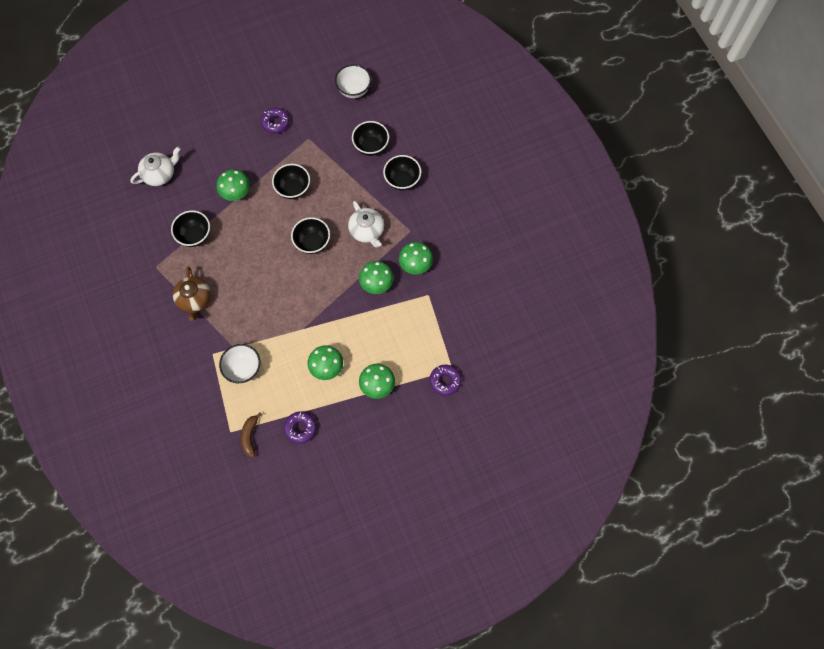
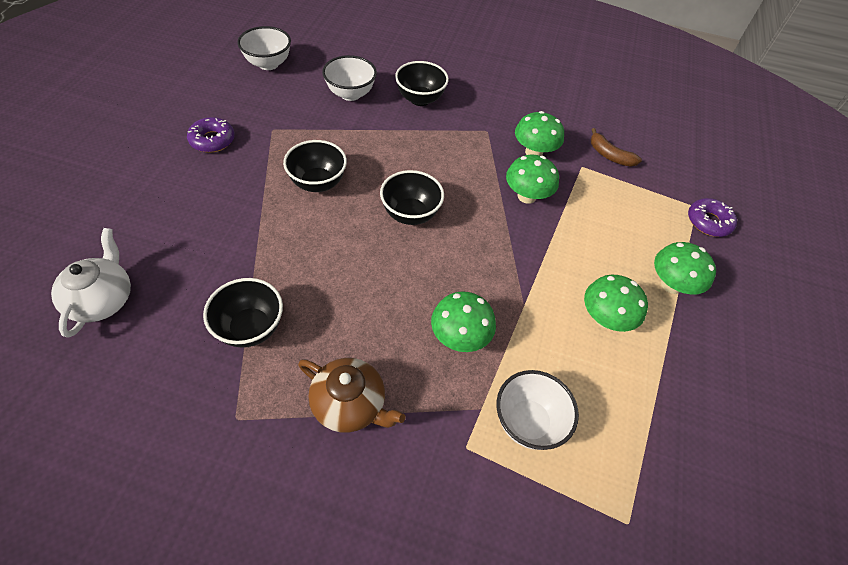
camera: 55 degrees left, 15 degrees down
green mushroom [217,169,250,201] -> green mushroom moved to [431,291,496,352]
brown banana [241,412,262,458] -> brown banana moved to [591,128,642,167]
purple donut [284,411,316,444] -> none
white teapot [348,201,384,248] -> none
black bowl [352,121,389,156] -> white bowl [322,55,377,101]

